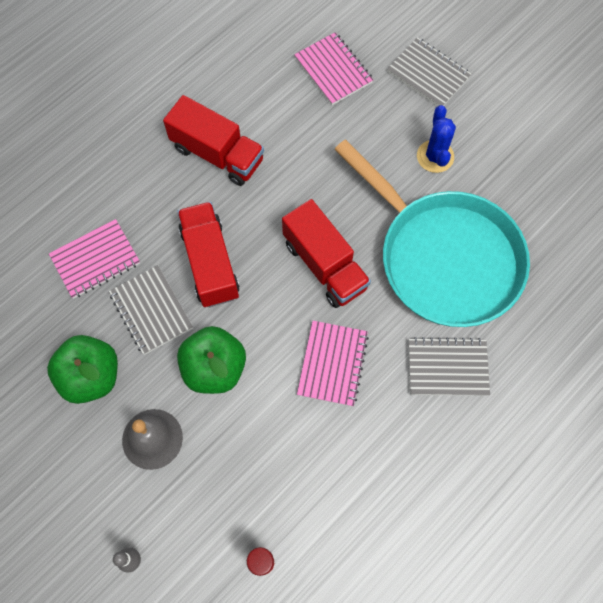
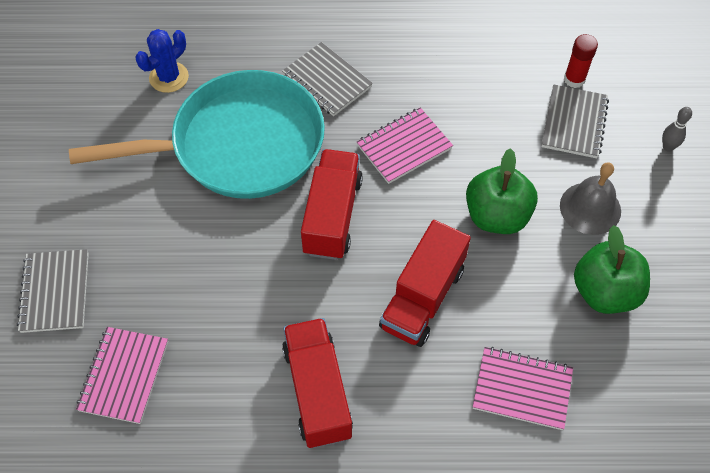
camera: 135 degrees left, 10 degrees down
grey notebook [109,265,193,355] -> grey notebook moved to [541,84,609,158]
turquoise pan [334,139,530,327] -> turquoise pan turned 75 degrees clockwise [69,70,325,199]
blue cactus [417,105,456,173] -> blue cactus moved to [135,29,189,93]

